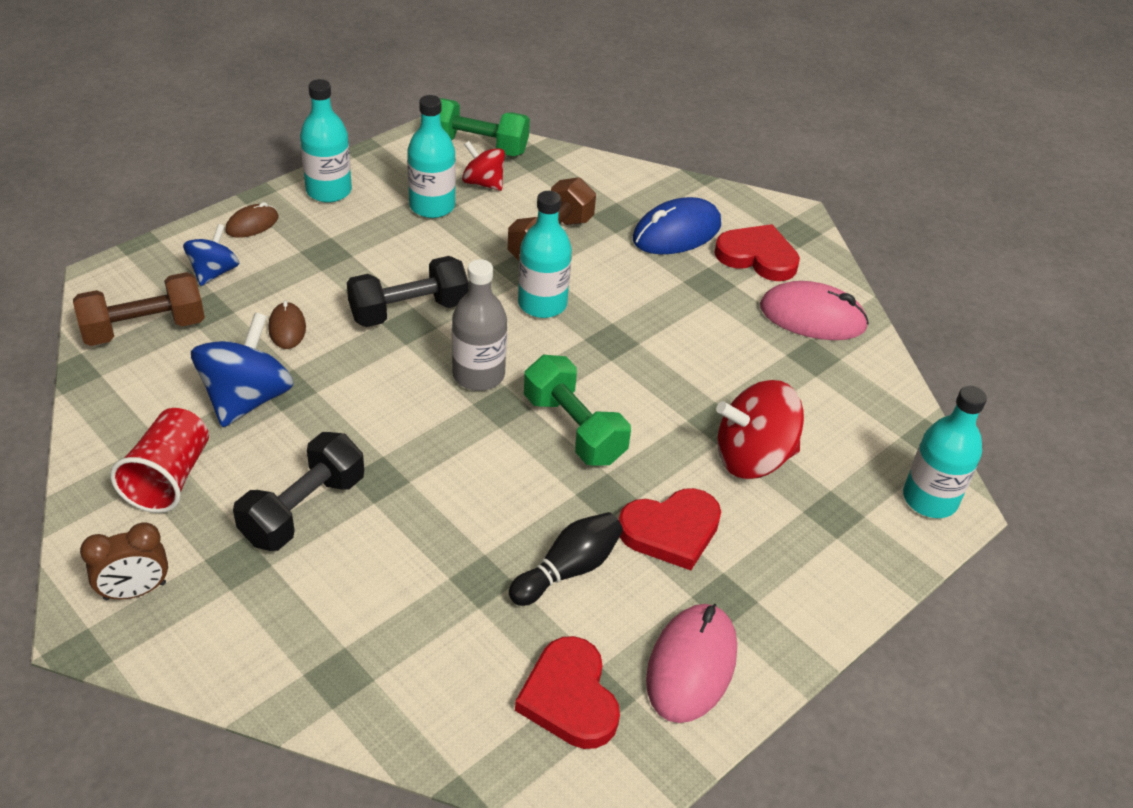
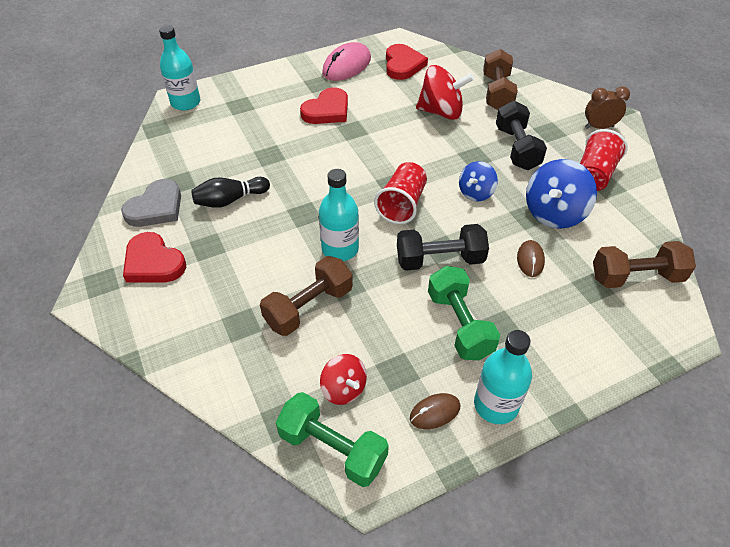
camera: 160 degrees left, 5 degrees up
blue spinning top [183,224,240,286] -> blue spinning top moved to [459,161,498,202]
brown mouse [225,202,279,238] -> brown mouse moved to [410,393,460,429]
black dumbbell [233,432,364,551] -> black dumbbell turned 60 degrees counterclockwise [496,101,547,170]
turquoise bottle [407,95,456,218] -> none
grey bottle [452,259,507,391] -> red cup [374,162,427,224]
black bowling pin [509,512,623,606] -> black bowling pin moved to [191,177,270,208]
green dumbbell [524,355,631,466] -> green dumbbell moved to [428,266,500,360]
red heart [619,488,721,570] -> red heart turned 135 degrees clockwise [300,87,348,124]
blue mouse [633,197,721,254] -> none
red spinning top [716,380,804,479] -> red spinning top moved to [416,65,474,120]
pink mouse [760,281,869,340] -> grey heart [121,179,181,227]
none -> brown dumbbell [483,49,518,110]

